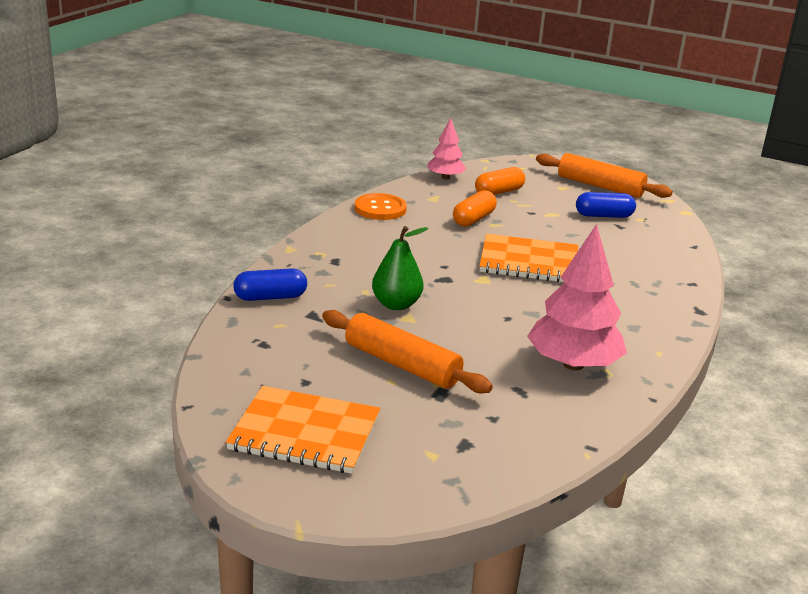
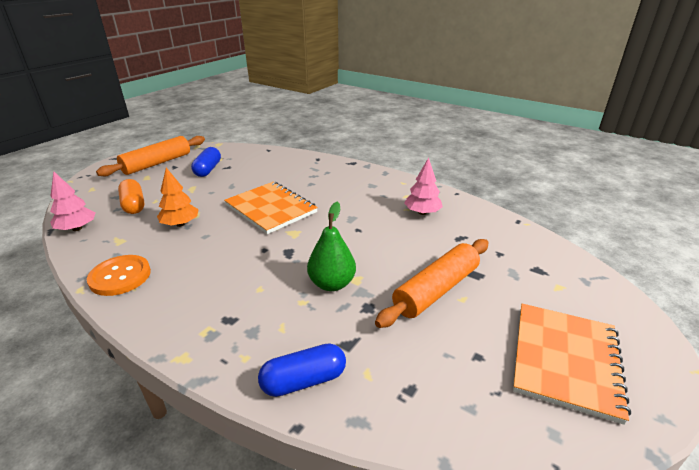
camera: 80 degrees left, 5 degrees up
blue capsule [233,268,307,301] -> blue capsule turned 75 degrees clockwise [258,344,346,397]
orange capsule [453,190,497,227] -> orange tree [157,168,199,227]
orange notebook [479,234,578,282] -> orange notebook turned 60 degrees counterclockwise [224,182,318,234]
pink tree [527,224,627,370] -> pink tree [404,157,443,215], size x0.57

